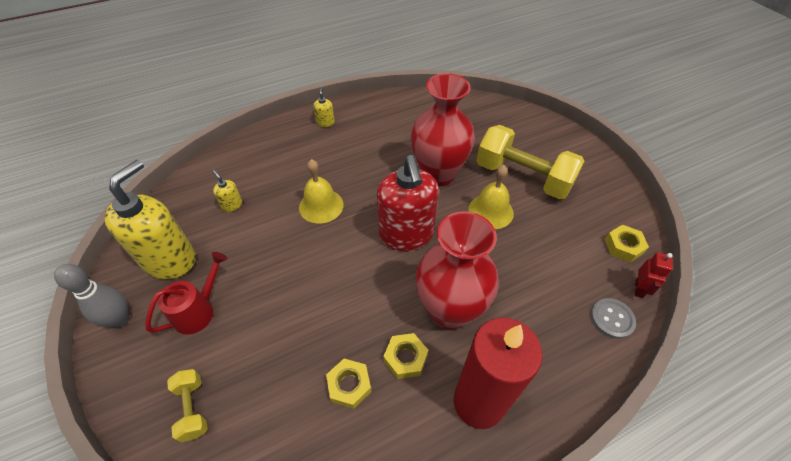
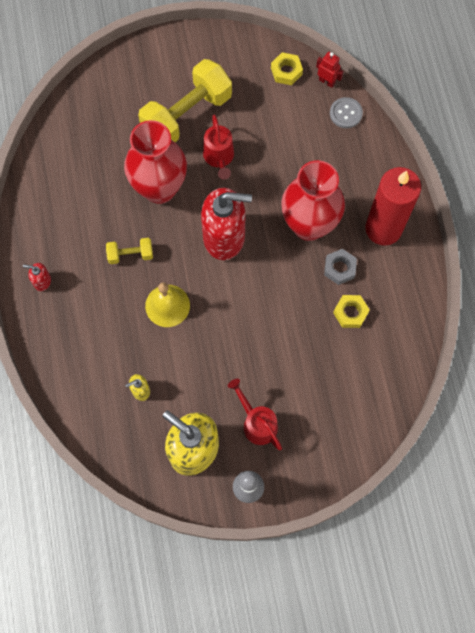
camera: 75 degrees left, 20 degrees up
yellow dumbbell [167,369,208,442] -> yellow dumbbell moved to [106,238,153,264]
yellow soap dispenser [313,87,335,127] -> red soap dispenser [23,263,51,291]
yellow nut [383,333,428,379] -> grey nut [324,249,357,285]
yellow bell [468,165,514,229] -> red watering can [203,114,234,180]

